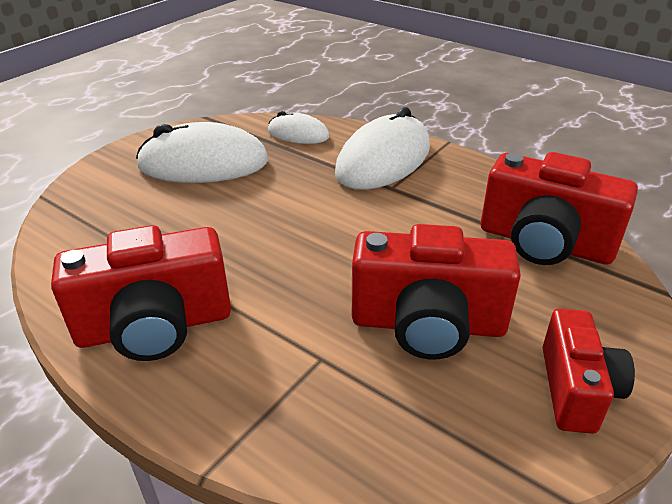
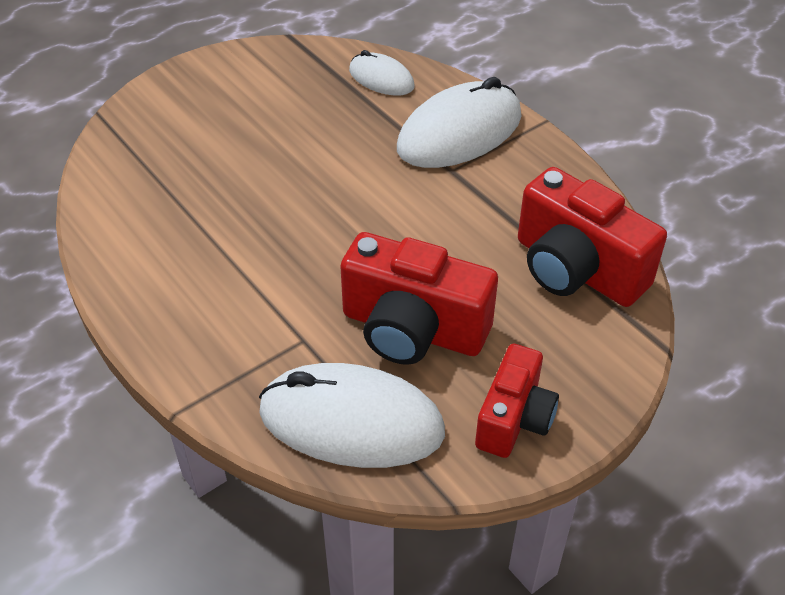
camera: 15 degrees right, 10 degrees up
red camera [51,225,231,361] -> none
white mouse [136,122,269,183] -> white mouse moved to [259,363,445,468]

